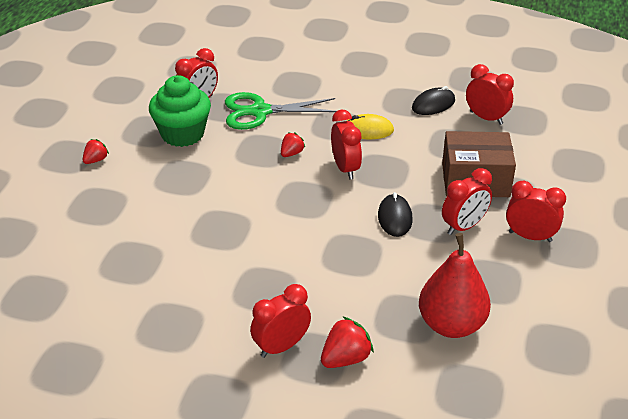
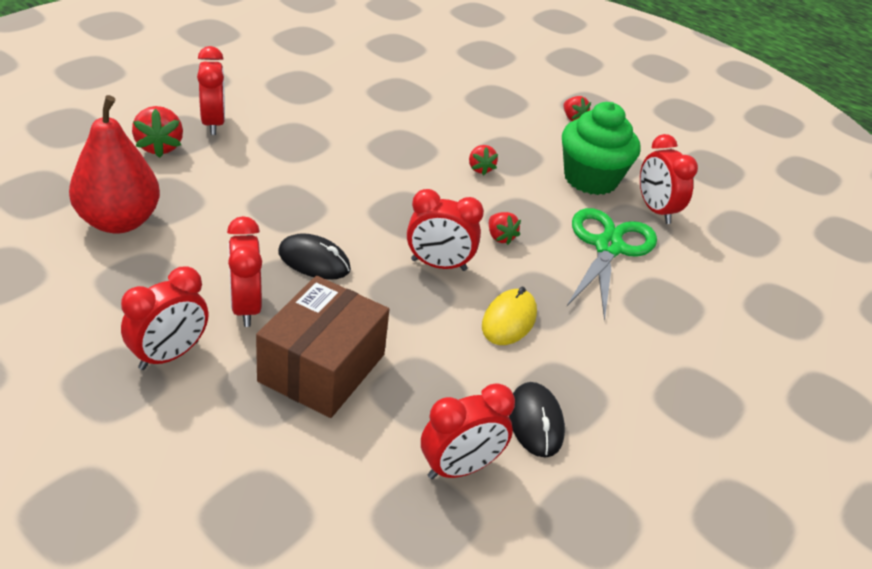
camera: 110 degrees right, 0 degrees up
none -> red strawberry [469,145,498,176]

